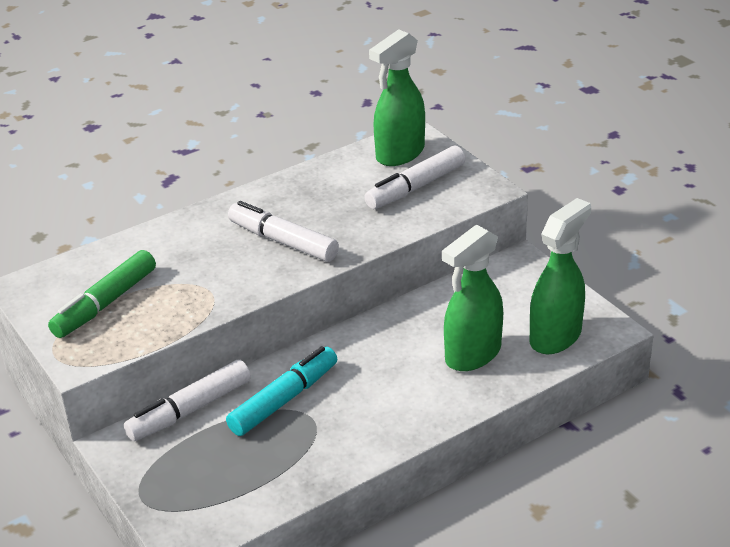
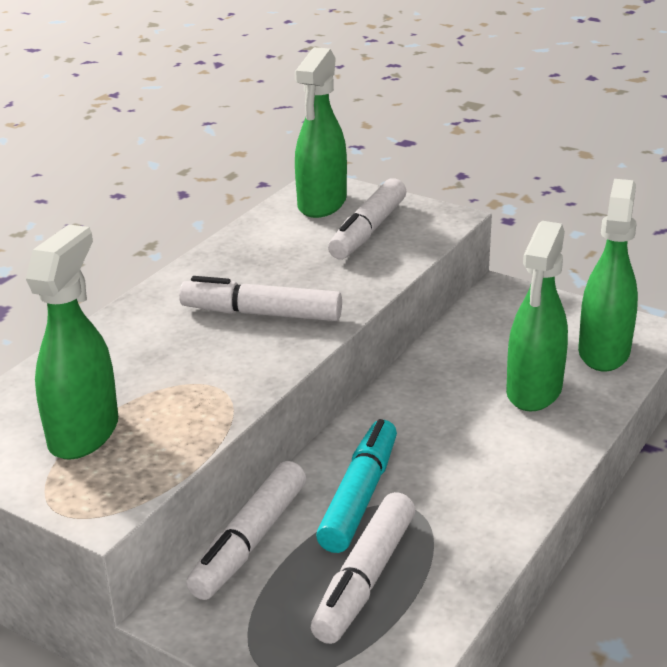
camera: 25 degrees left, 5 degrees down
green marker [48,250,156,338] -> green spray bottle [26,224,118,460]
none -> white marker [311,492,415,644]

